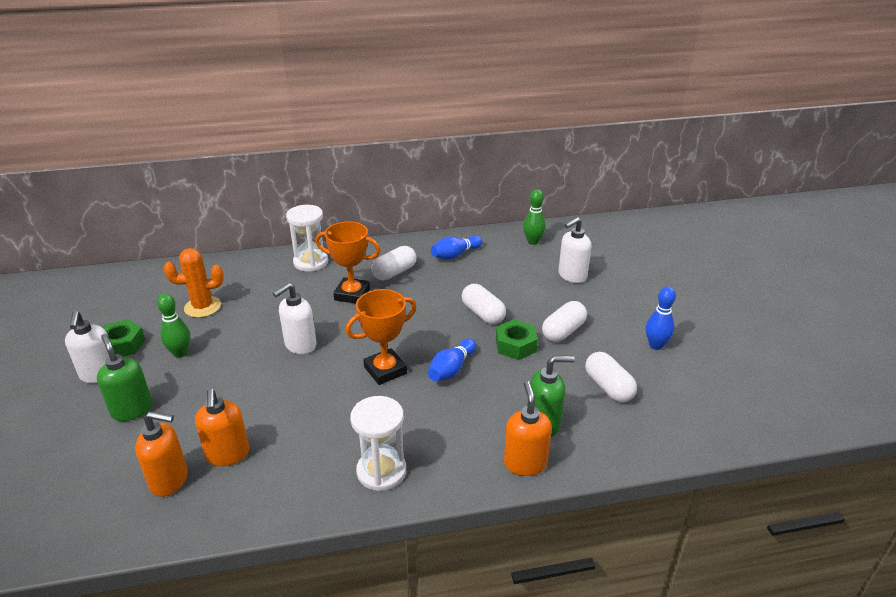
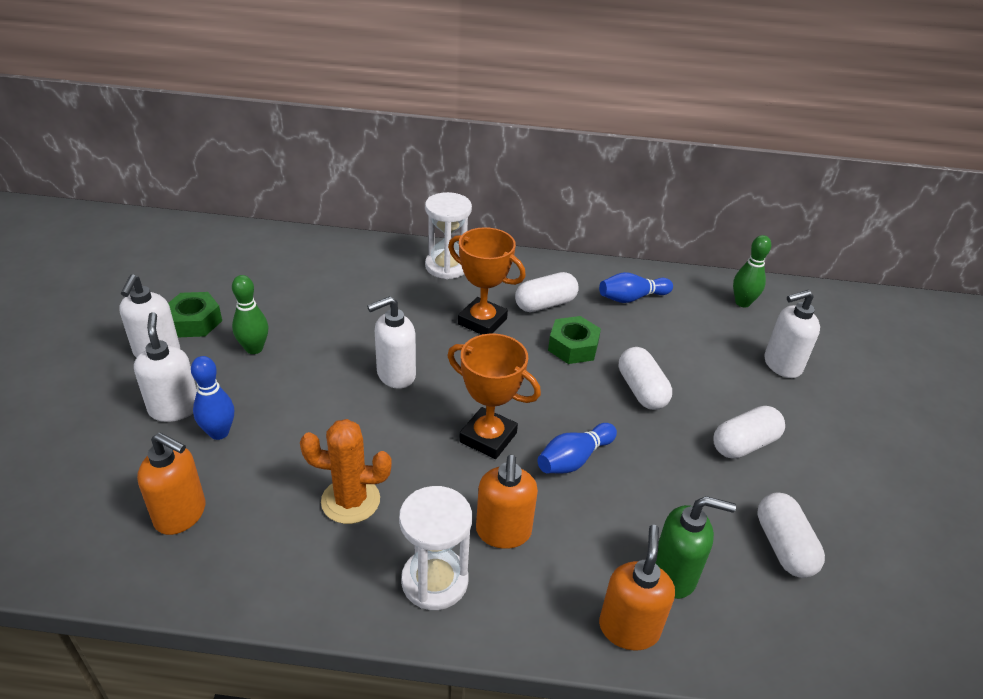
camera: 15 degrees right, 5 degrees up
green soap dispenser [97,334,152,421] -> white soap dispenser [134,312,197,422]
orange cactus [164,248,224,318] -> orange cactus moved to [300,419,392,524]
orange soap dispenser [195,389,249,466] -> orange soap dispenser moved to [476,455,538,549]
orange trophy [346,289,417,385] -> orange trophy turned 45 degrees clockwise [447,334,541,459]
green nut [496,319,538,360] -> green nut moved to [548,316,601,364]
blue bowling pin [646,286,676,350] -> blue bowling pin moved to [191,356,234,440]

